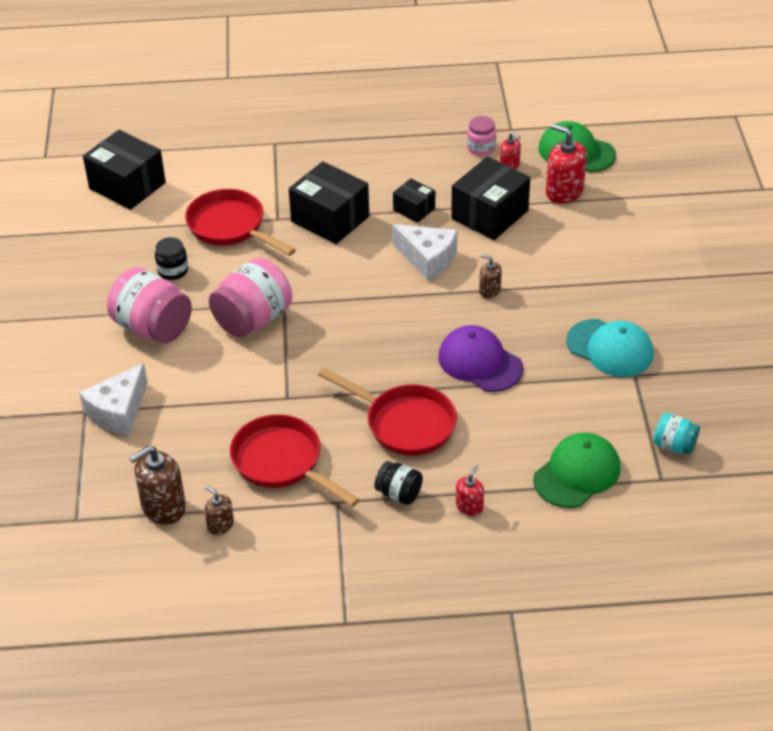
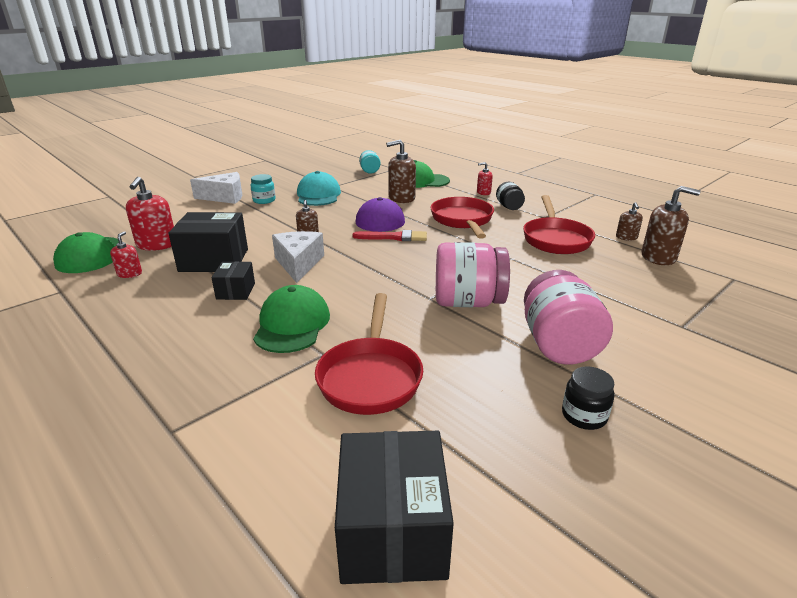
camera: 130 degrees left, 15 degrees down
white cheese [79,363,147,436] -> white cheese moved to [190,172,242,204]
black jar [155,237,188,280] -> black jar moved to [562,366,614,430]
black box [289,161,369,244] -> green cap [253,285,330,353]
pink jar [467,116,496,156] -> none
none -> turquoise jar [250,174,276,204]
none -> red brush [353,230,427,241]
none -> brown soap dispenser [386,140,416,203]

